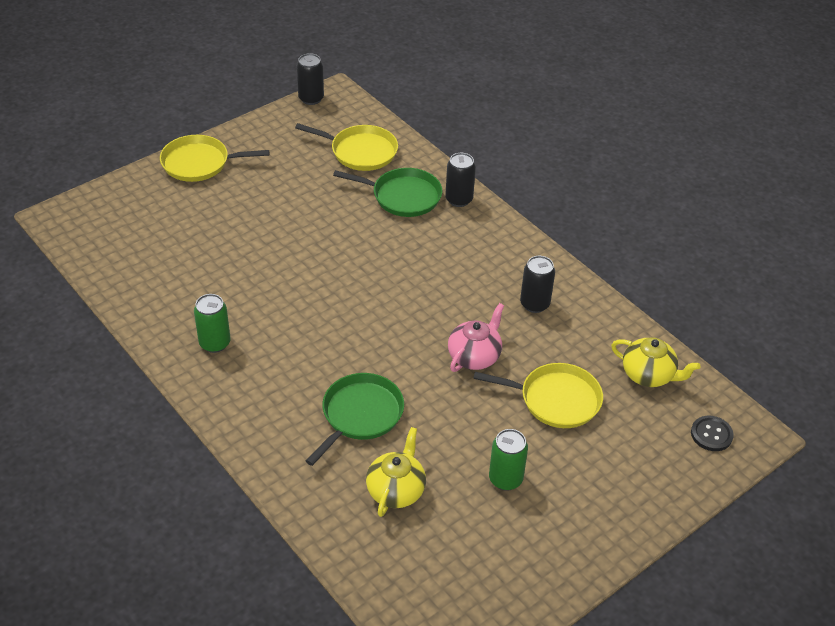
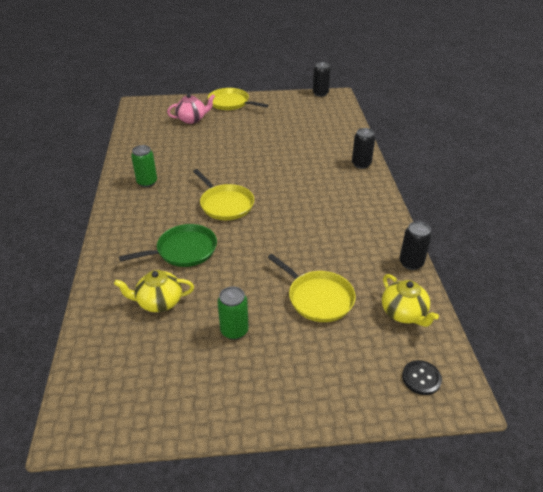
camera: 35 degrees right, 5 degrees down
yellow pan [295,123,398,171] -> yellow pan moved to [193,169,254,220]
green pan [333,168,442,217] -> none
yellow teapot [366,427,426,517] -> yellow teapot turned 150 degrees counterclockwise [114,270,194,312]
pink teapot [448,303,504,372] -> pink teapot moved to [167,94,215,124]
black can [520,256,555,313] -> black can moved to [399,221,432,270]

